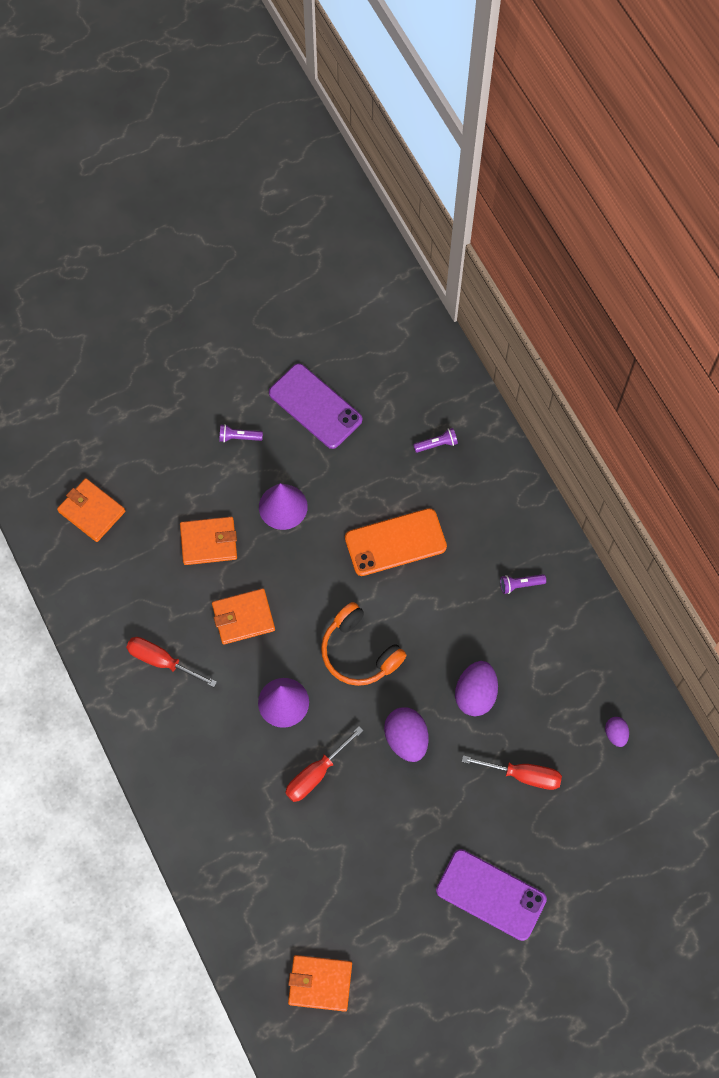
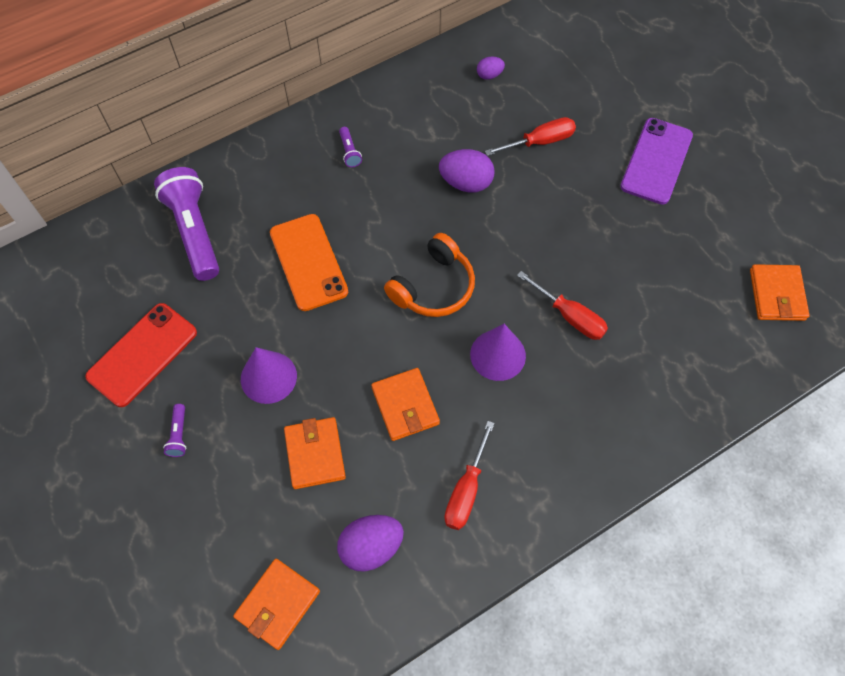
camera: 95 degrees left, 5 degrees down
purple phone [269,364,362,449] -> red phone [85,303,197,407]
purple egg [384,707,428,762] -> purple egg moved to [337,515,404,572]
purple flashlight [413,428,458,453] -> purple flashlight [154,167,219,281], size x2.40
red screwdriver [462,756,562,790] -> red screwdriver turned 60 degrees clockwise [485,117,576,156]

